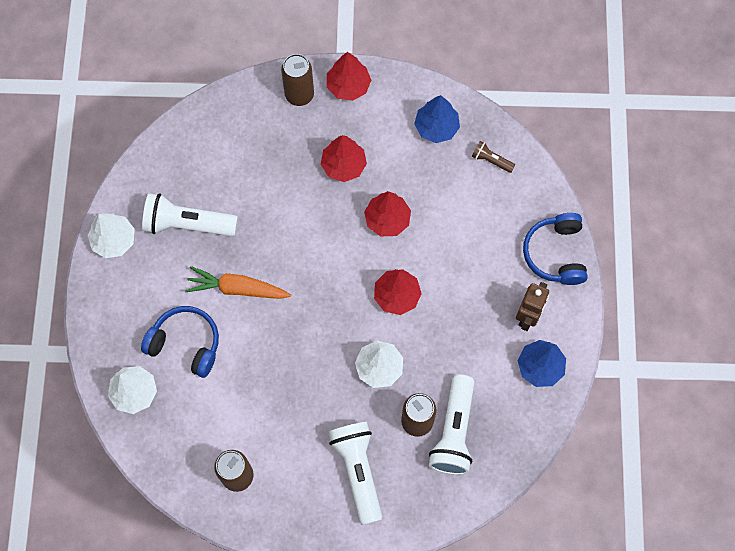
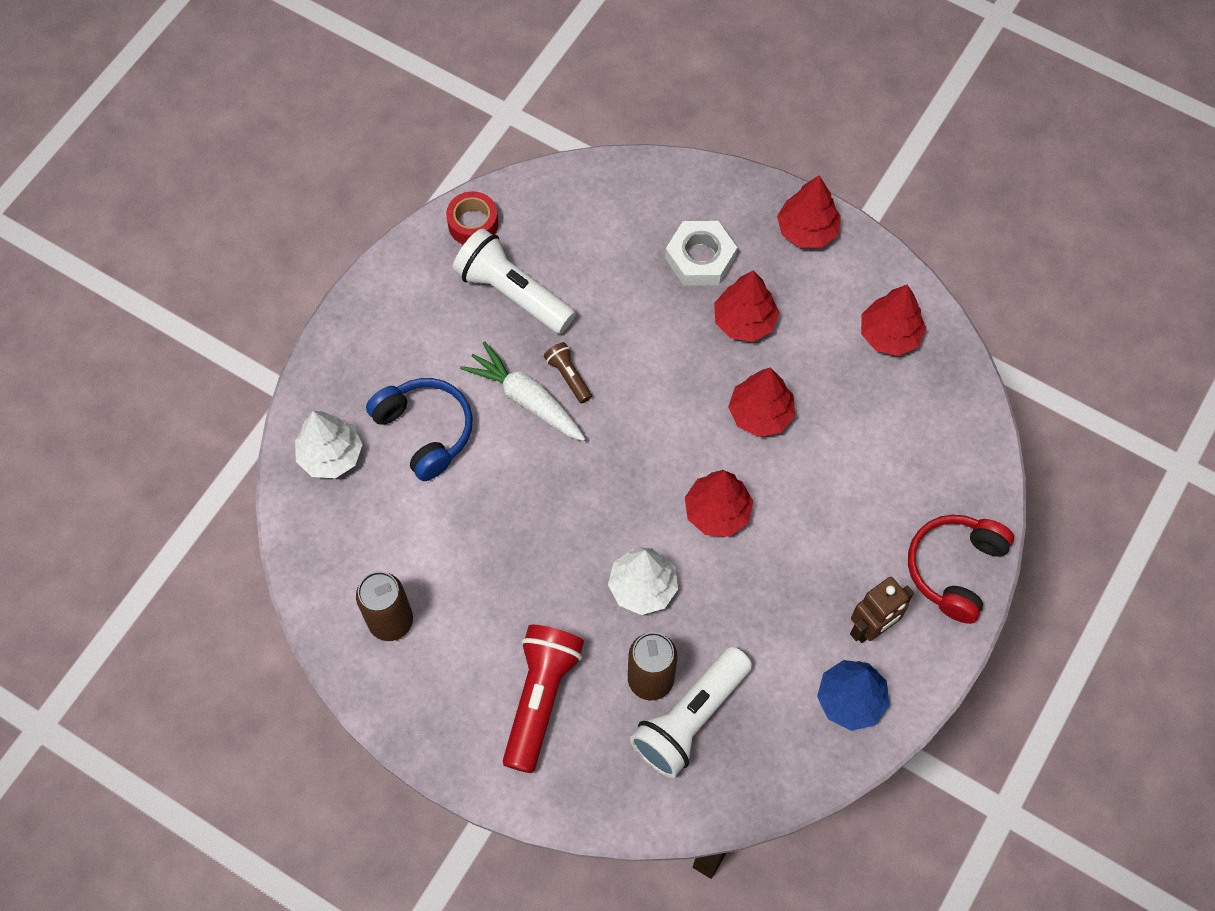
camera: 30 degrees right, 5 degrees down
white tree [88,213,135,258] -> none
orange carrot [185,266,291,299] -> white carrot [460,341,585,441]
brown can [281,54,314,106] -> none
white flashlight [328,422,382,525] -> red flashlight [503,625,584,773]
blue tree [414,95,460,143] -> red tree [861,284,926,356]
brown flashlight [472,141,515,173] -> brown flashlight moved to [544,342,592,403]
blue headphones [523,213,588,285] -> red headphones [908,515,1014,624]
none -> red tape [446,191,498,245]
none -> white nut [665,221,737,286]

